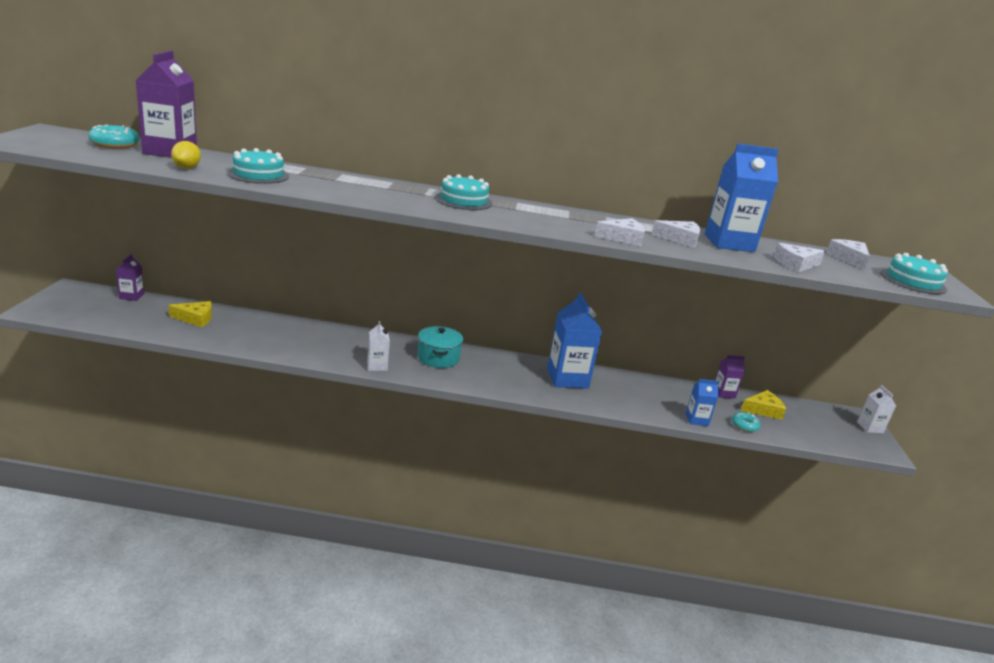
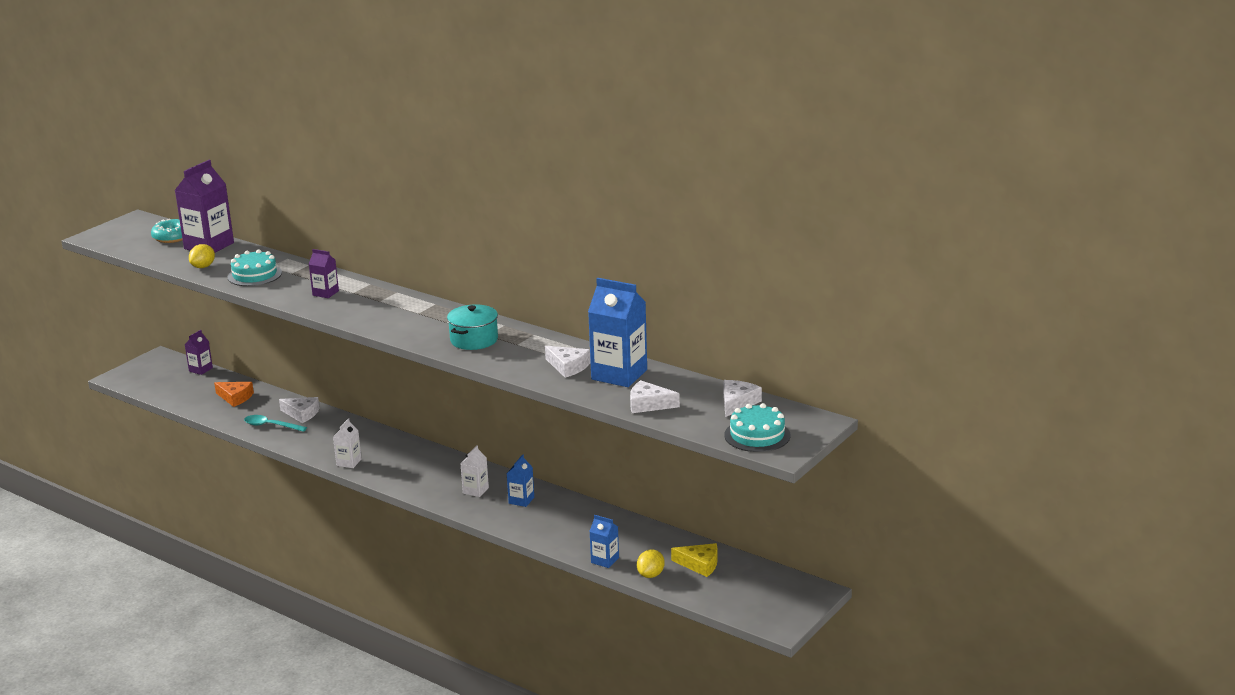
camera: 35 degrees right, 0 degrees up
yellow cheese [168,301,212,327] -> orange cheese [214,382,254,407]
turquoise pot [417,326,463,368] -> turquoise pot moved to [447,304,498,350]
turquoise cake [435,174,492,210] -> none
blue carton [547,292,602,389] -> blue carton [506,455,534,507], size x0.51
white cheese [595,218,645,246] -> white cheese moved to [279,397,319,423]
purple carton [715,355,745,399] -> purple carton moved to [309,249,339,298]
turquoise donut [732,412,761,432] -> yellow lemon [637,549,665,578]
white carton [857,385,896,433] -> white carton moved to [461,445,489,497]
none -> turquoise spoon [244,415,307,432]

